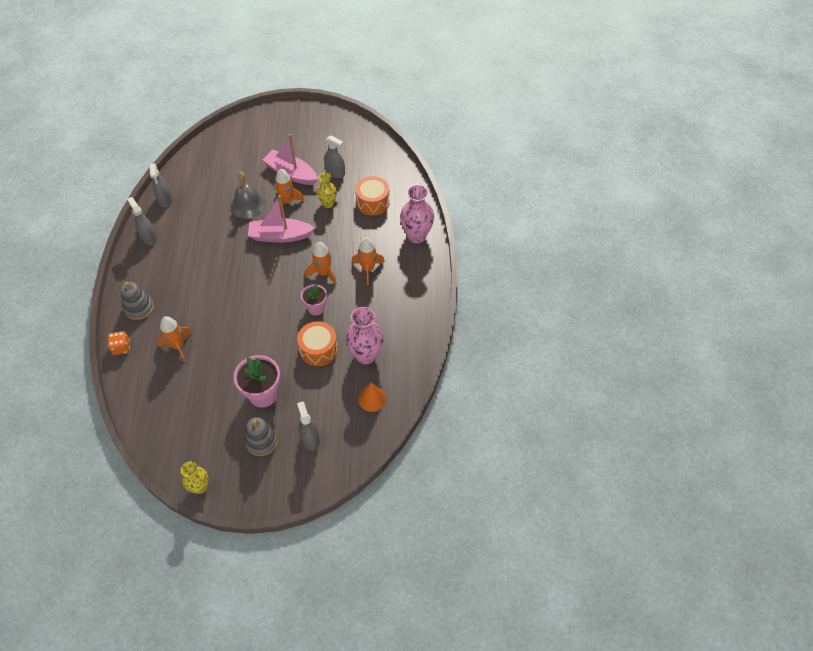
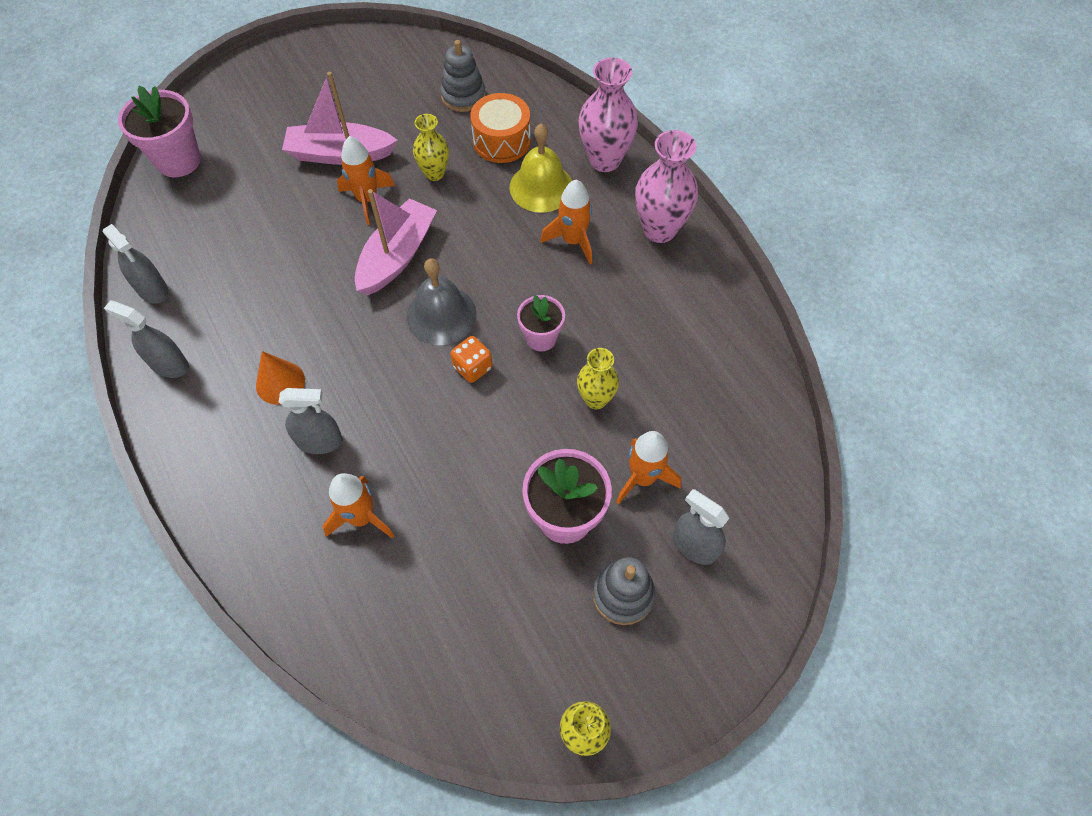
camera: 30 degrees left, 5 degrees up
orange dice [108,331,130,355] -> orange dice moved to [450,336,492,383]
grey stacking toy [120,282,154,320] -> grey stacking toy moved to [440,40,486,112]
grey bell [231,172,267,219] -> grey bell moved to [406,258,477,345]
pink boat [248,195,315,243] -> pink boat turned 150 degrees clockwise [355,189,437,295]
orange drum [297,321,338,366] -> yellow vase [577,348,619,409]
orange rocket [305,242,337,285] -> orange rocket moved to [616,431,681,505]
grey spray bottle [324,136,345,178] -> grey spray bottle moved to [279,388,343,454]
pink vase [346,307,384,364] -> pink vase moved to [635,130,698,243]
orange cone [358,383,386,412] -> orange cone moved to [256,351,305,404]
none -> pink flower pot [118,86,201,177]
none -> yellow bell [509,124,572,213]

